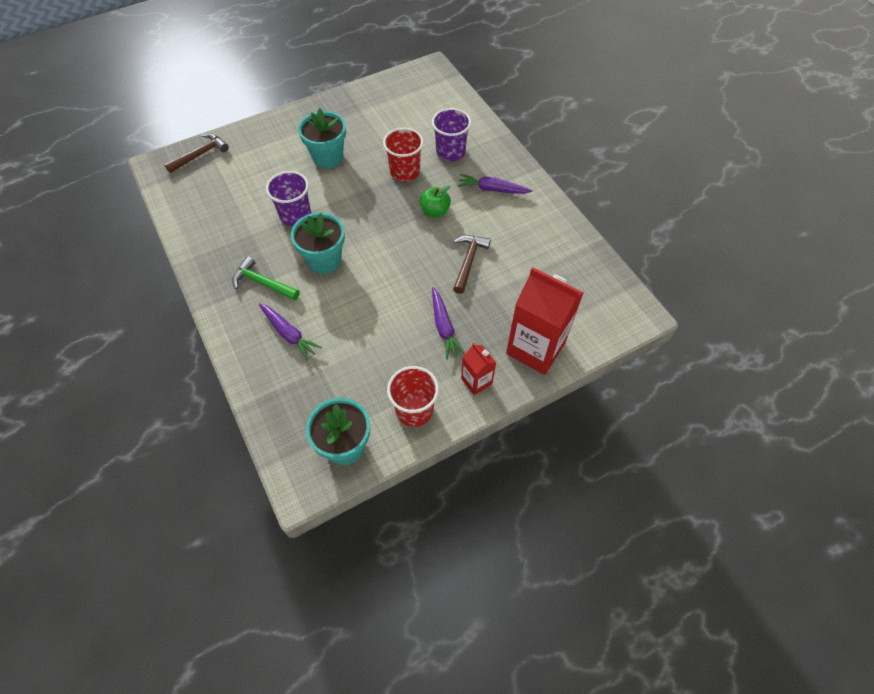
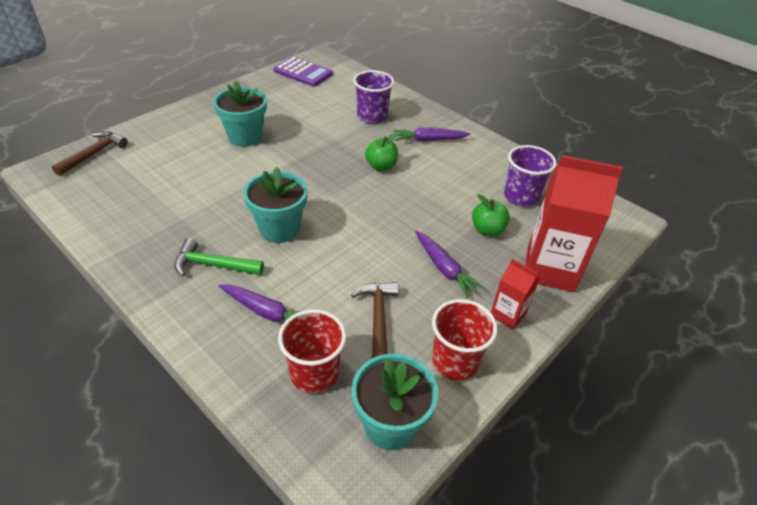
camera: 20 degrees left, 15 degrees down
purple cup [266,171,311,226] -> purple cup moved to [504,145,557,206]
red cup [383,128,424,182] -> red cup moved to [278,309,346,393]
brown hammer [453,235,491,294] -> brown hammer moved to [351,282,399,358]
none -> purple calculator [273,56,333,87]
none -> green apple [472,194,510,236]

